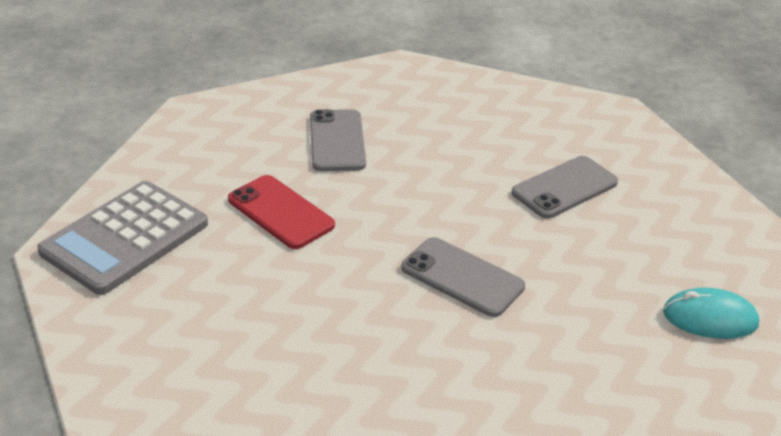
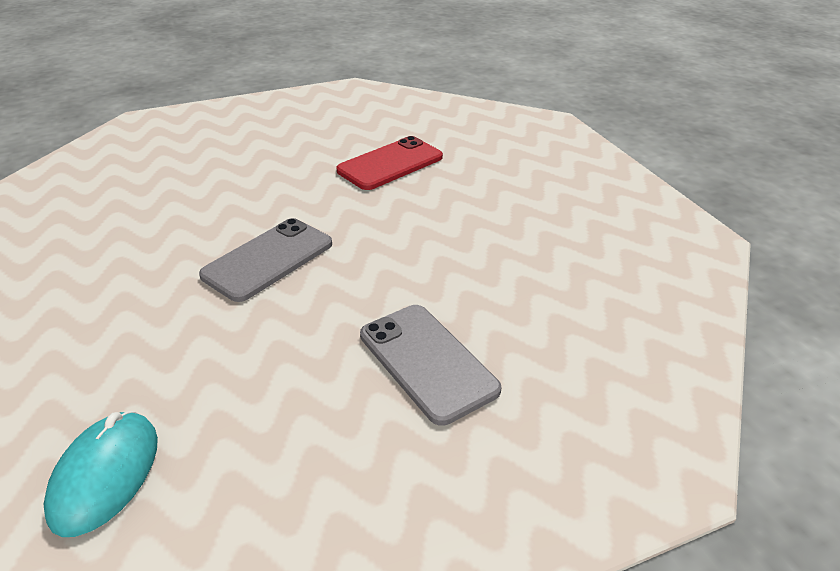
camera: 95 degrees right, 0 degrees up
grey calculator [37,181,208,295] -> none
grey phone [310,109,366,171] -> none

